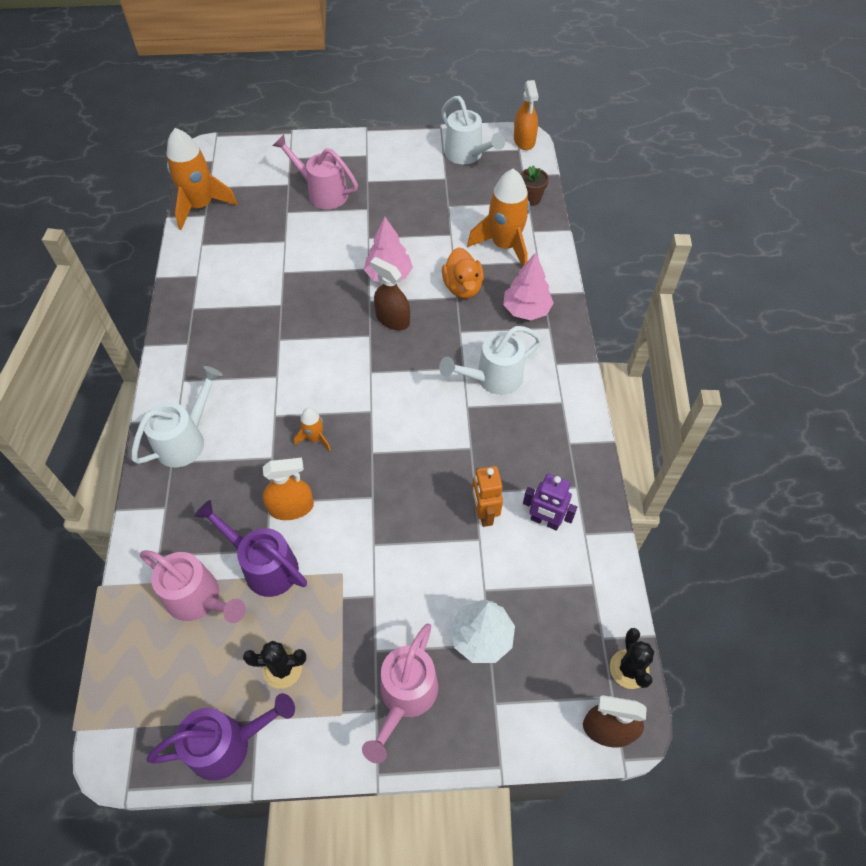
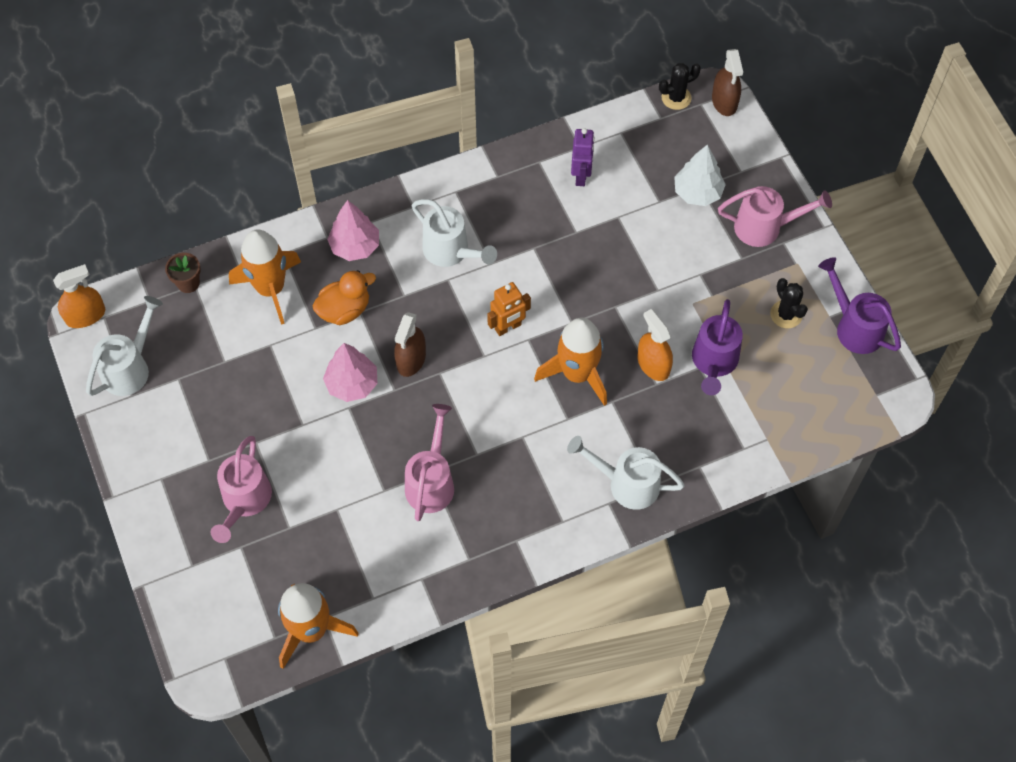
camera: 110 degrees left, 5 degrees up
pink watering can [140,550,246,623] -> pink watering can moved to [405,404,454,521]
orange rocket [294,408,331,451] -> orange rocket [534,318,607,406], size x2.06
orange robot [472,466,503,527] -> orange robot moved to [487,282,531,336]

